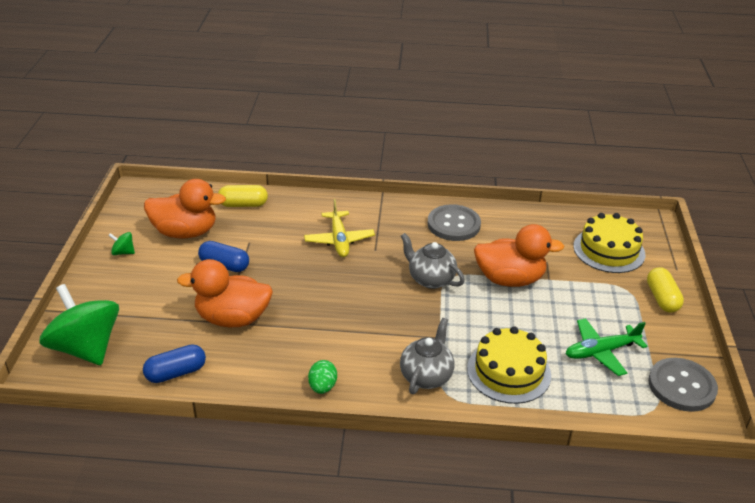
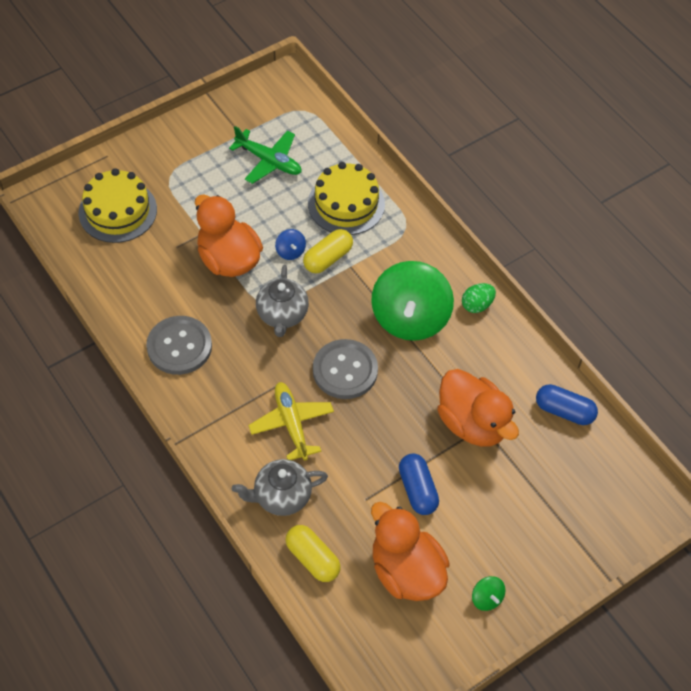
camera: 130 degrees left, 20 degrees up
green spinning top [39,284,119,365] -> green spinning top moved to [371,261,454,341]
yellow plane [304,199,375,257] -> yellow plane turned 60 degrees counterclockwise [248,382,334,461]
grey teapot [400,318,454,394] -> grey teapot moved to [232,459,328,516]
yellow capsule [647,267,684,313] -> yellow capsule moved to [303,229,353,273]
grey button [648,358,718,412] -> grey button moved to [313,339,378,399]
none -> blue spinning top [275,229,306,260]

